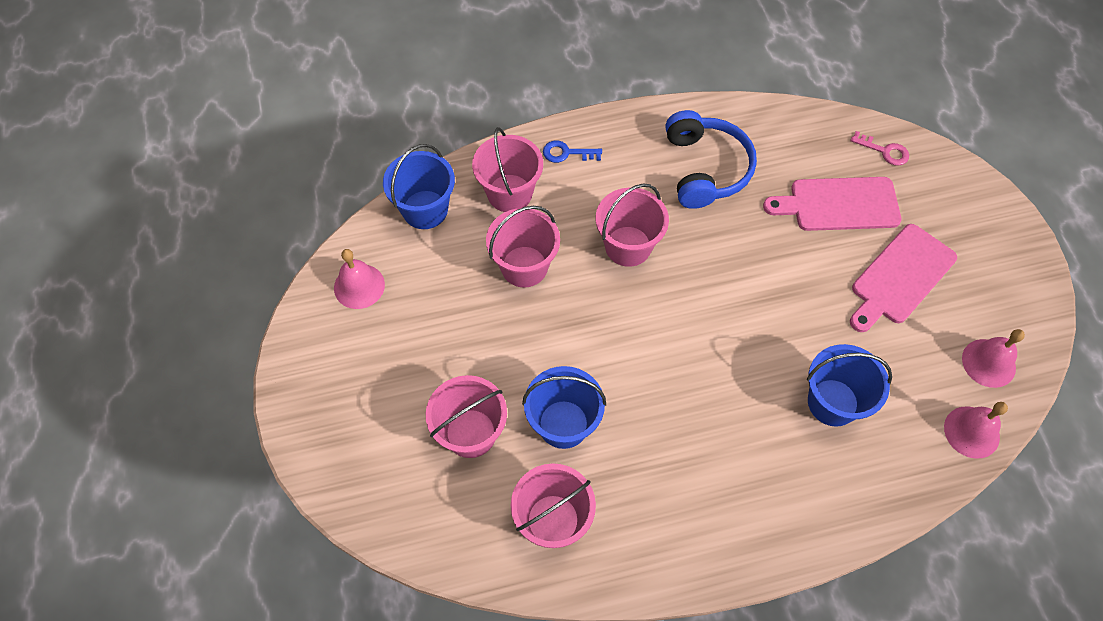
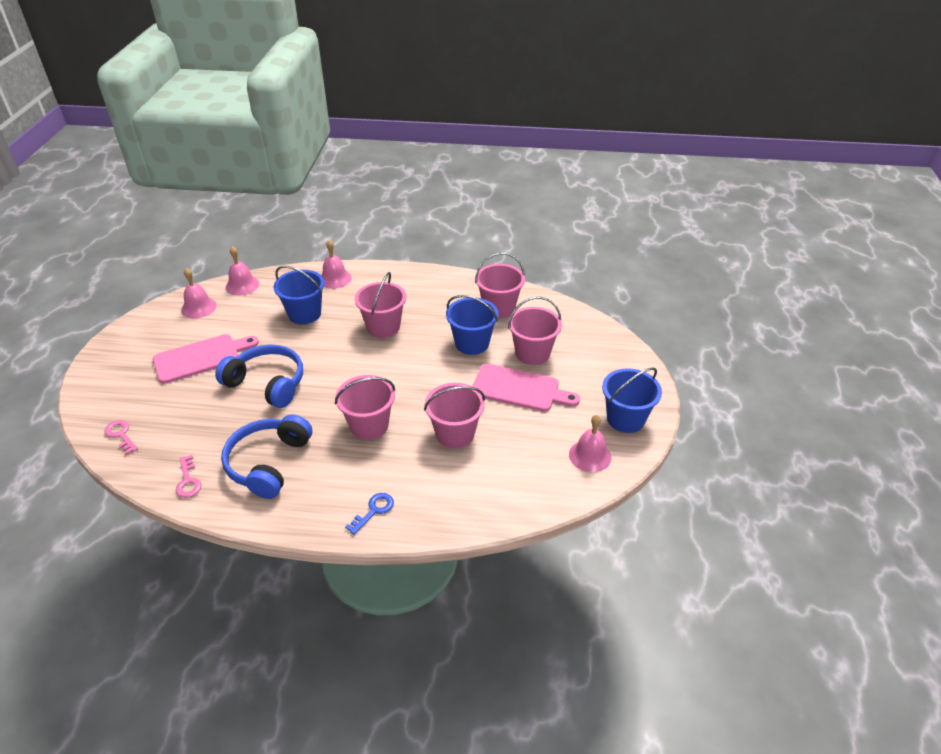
camera: 160 degrees left, 20 degrees down
blue bucket [383,144,455,229] -> blue bucket moved to [602,367,662,433]
pink bucket [472,127,543,212] -> pink bucket moved to [355,272,406,338]
blue key [543,140,602,163] -> blue key turned 75 degrees counterclockwise [345,493,394,535]
pink cutting board [763,177,902,231] -> pink cutting board moved to [472,364,580,412]
none -> pink key [176,455,202,498]
none -> blue headphones [215,344,303,408]
none -> pink bell [321,240,352,289]

